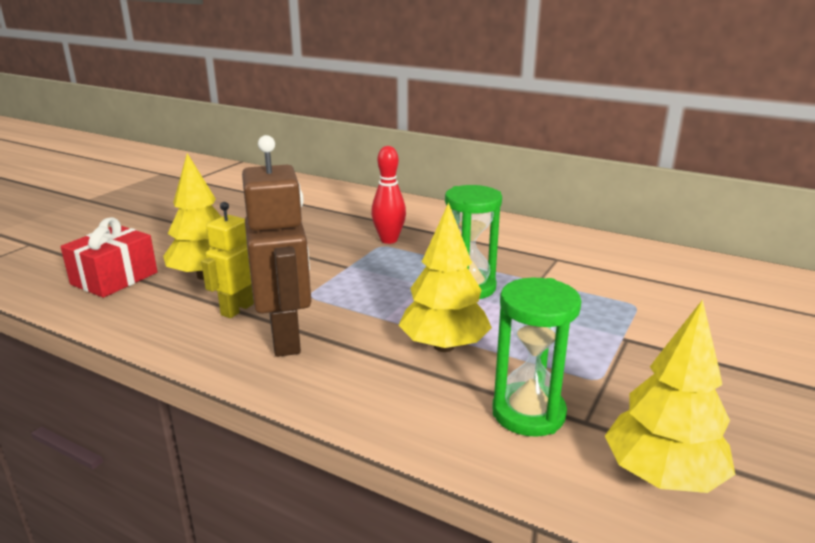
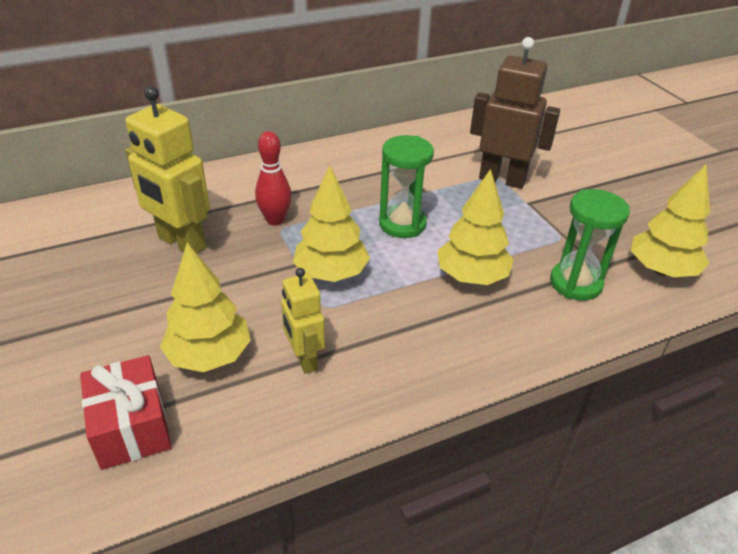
camera: 55 degrees left, 15 degrees up
brown robot [242,135,311,357] -> brown robot moved to [470,37,560,189]
none -> yellow robot [125,86,210,254]
none -> yellow tree [293,165,370,282]

